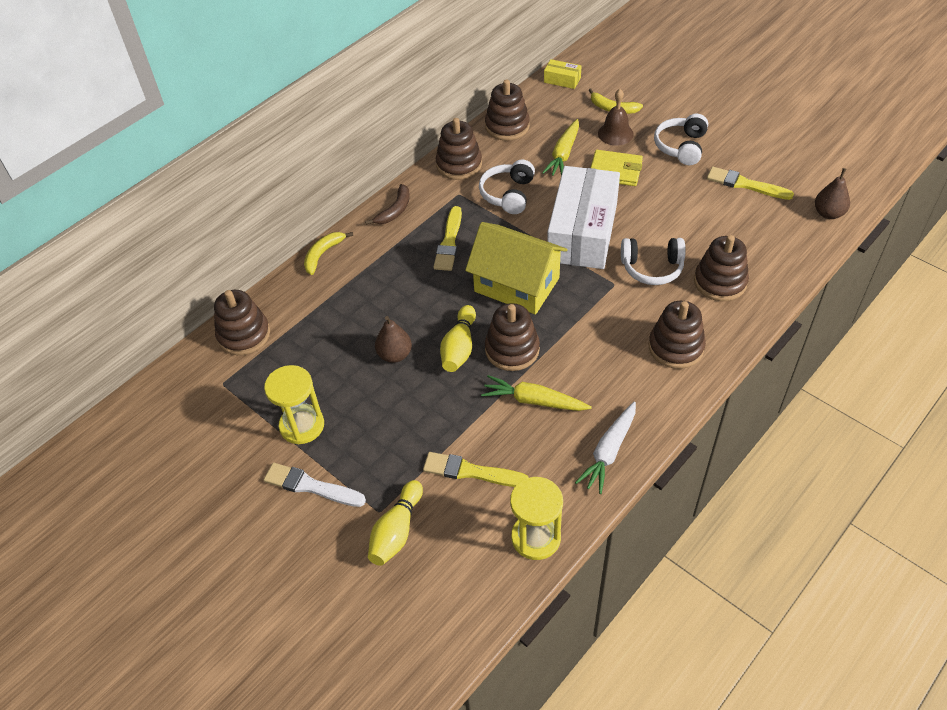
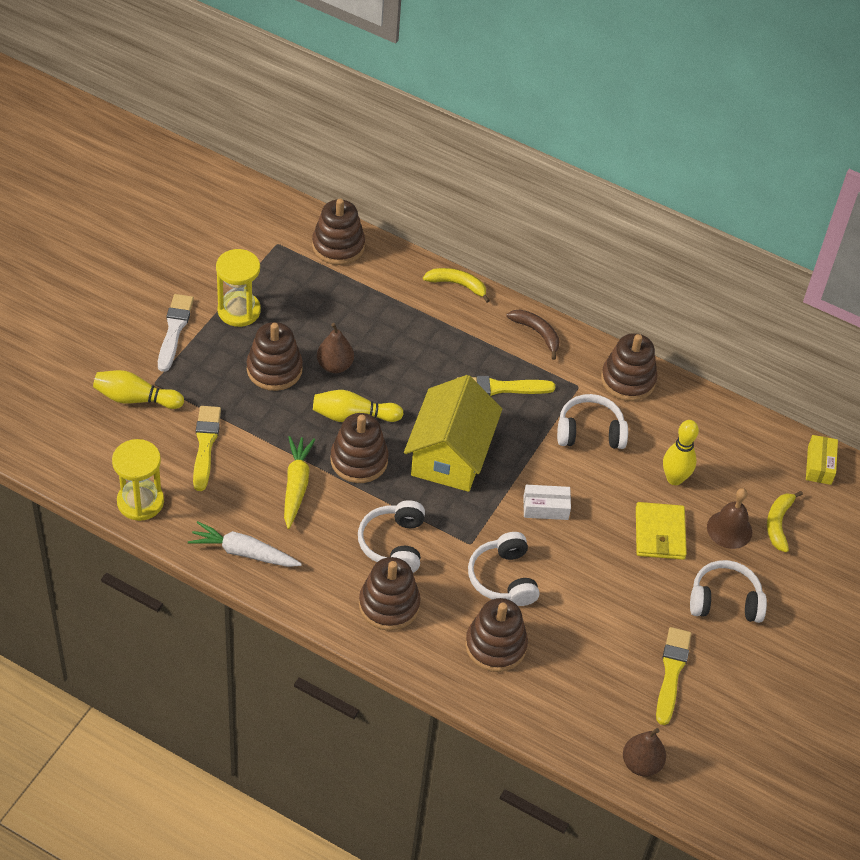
camera: 70 degrees right, 0 degrees up
brown banana [365,184,410,225] -> brown banana turned 150 degrees counterclockwise [506,310,560,360]
brown stacking toy [485,79,530,141] -> brown stacking toy moved to [246,322,303,391]
yellow carrot [542,119,579,176] -> yellow bowling pin [663,420,699,485]
white box [547,166,620,269] -> white box [523,485,571,520], size x0.40
none -> white headphones [358,500,425,573]

